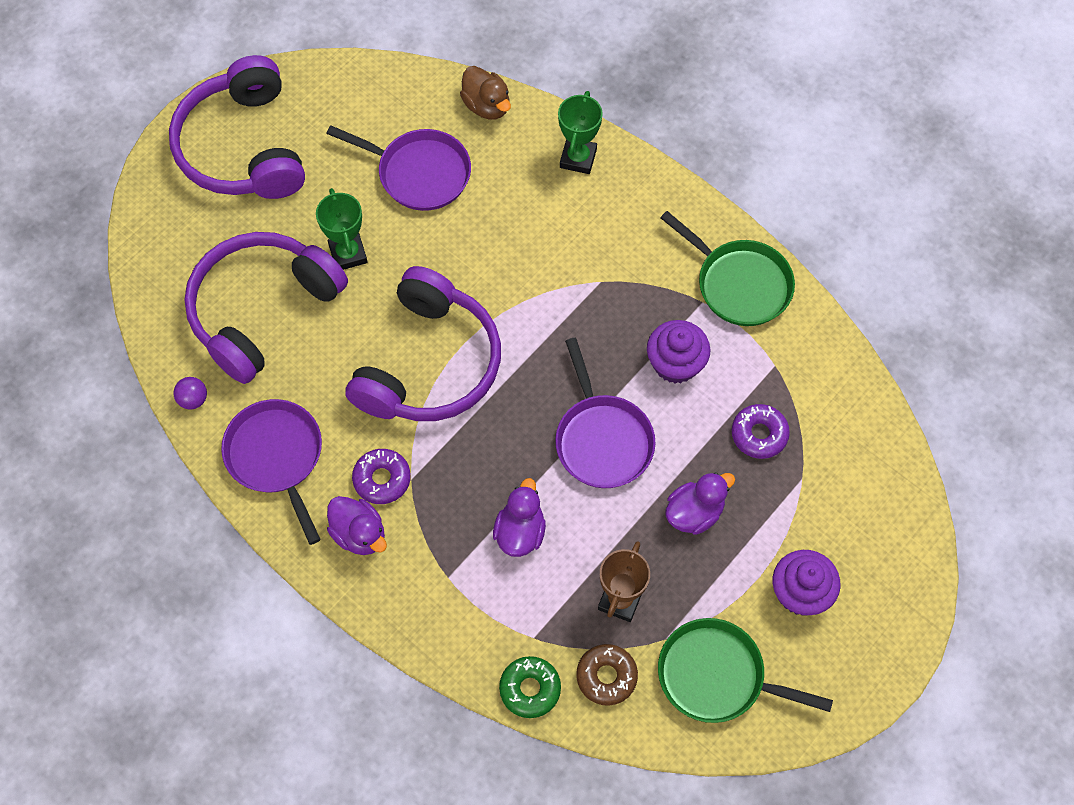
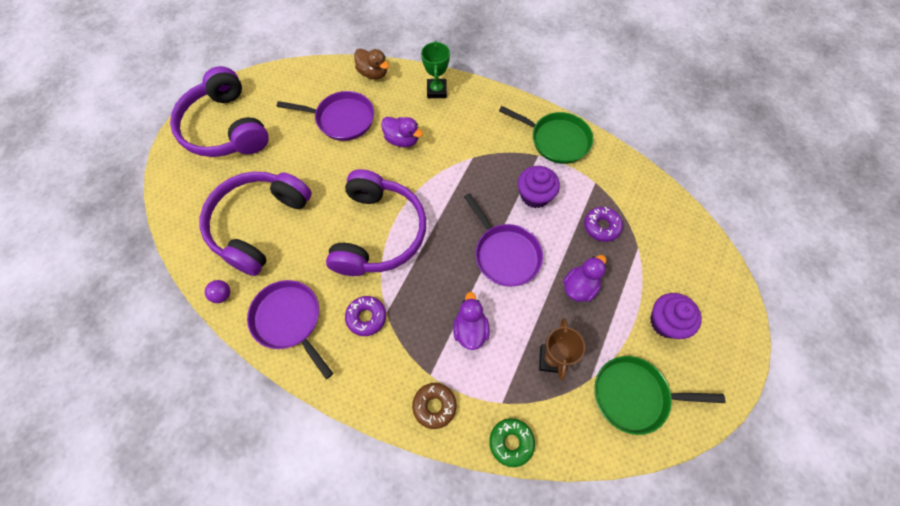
camera: 15 degrees left, 0 degrees up
green trophy [316,188,368,270] -> none
purple duck [327,496,387,555] -> purple duck moved to [381,117,423,147]
brown donut [576,644,638,706] -> brown donut moved to [412,383,457,429]

